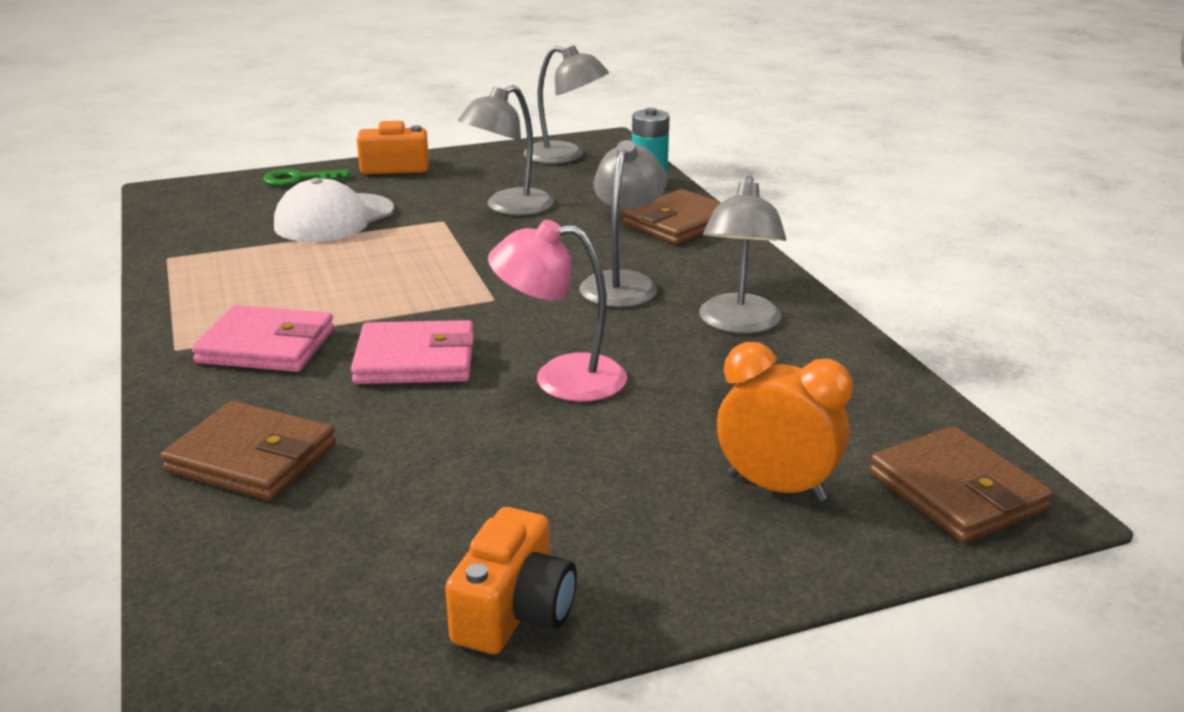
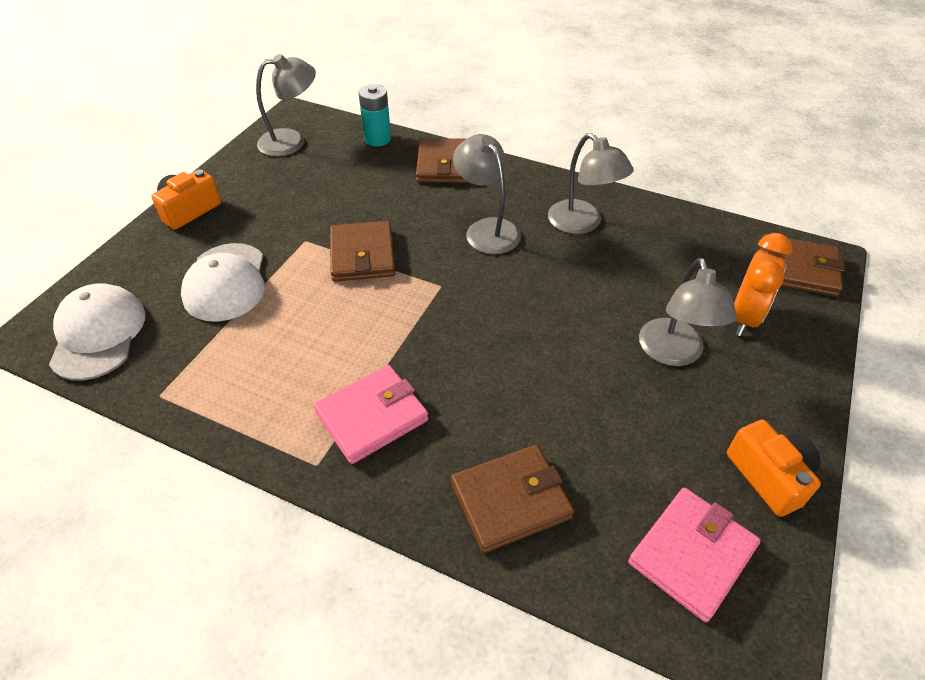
camera: 45 degrees left, 20 degrees up
green key [263,169,350,186] -> none
pink wallet [351,320,474,384] -> pink wallet moved to [628,488,761,622]
grey lamp [458,85,554,215] -> grey lamp moved to [639,258,737,366]
pink lamp [488,219,627,402] -> none
orange clock [717,342,853,502] -> orange clock turned 135 degrees clockwise [734,233,792,336]
none -> white cap [49,283,145,381]
none -> brown wallet [330,221,395,282]

